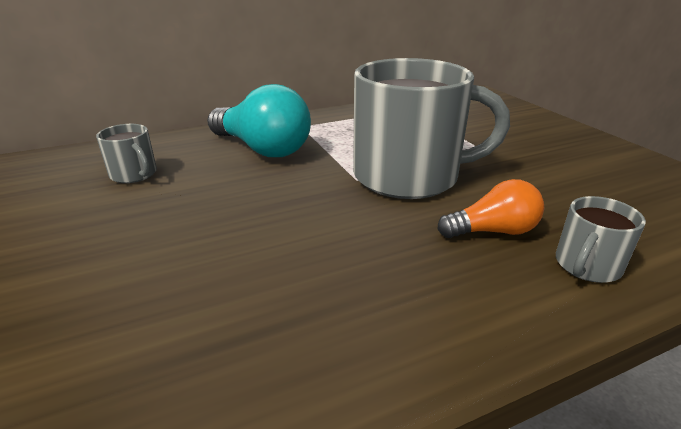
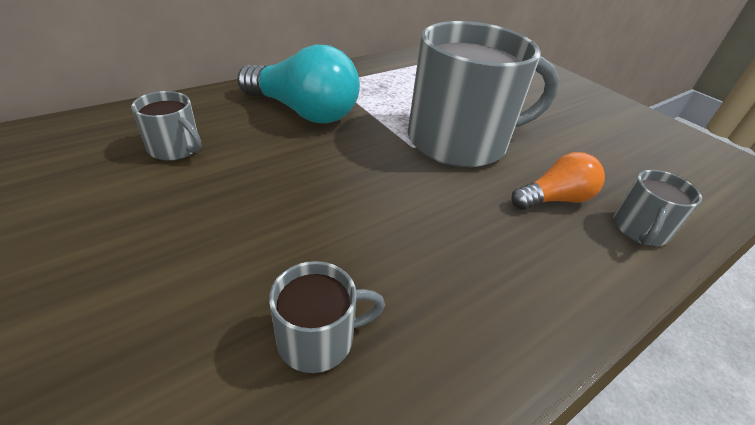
camera: 15 degrees left, 10 degrees up
none -> grey mug [269,261,385,373]

